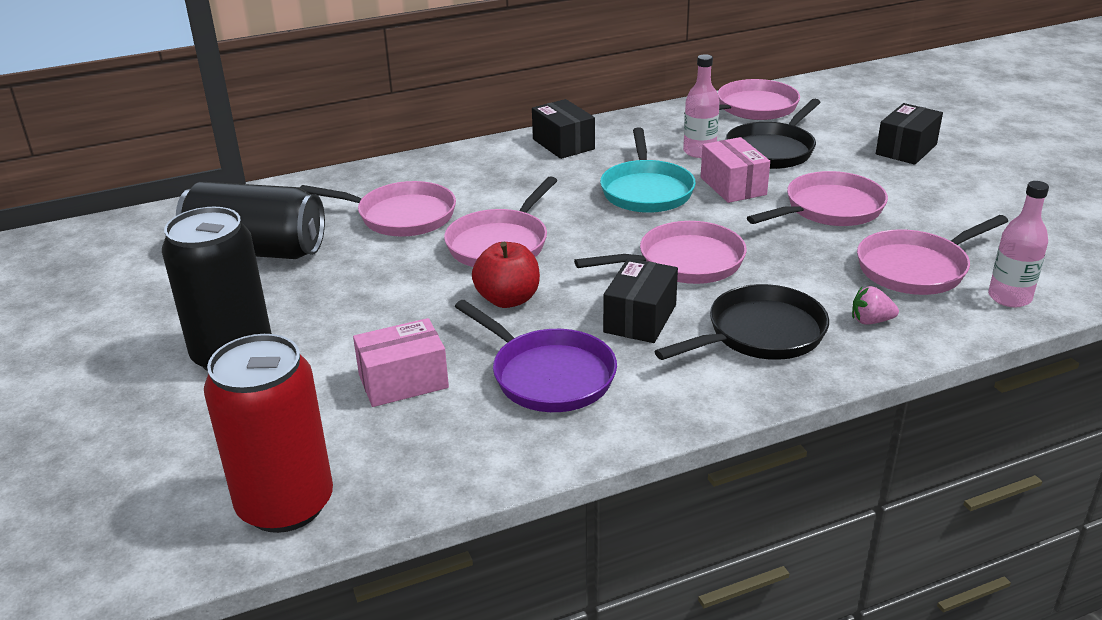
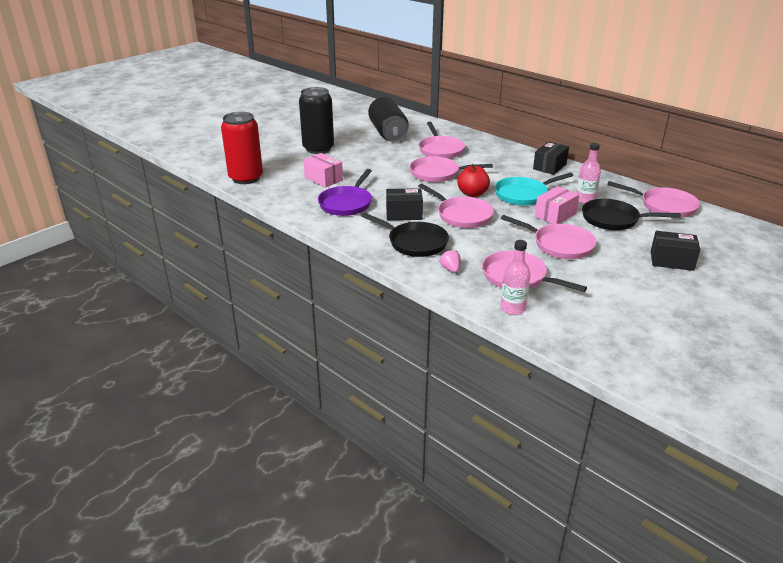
camera: 65 degrees right, 0 degrees up
red apple [472,242,540,308] -> red apple moved to [457,164,490,197]

